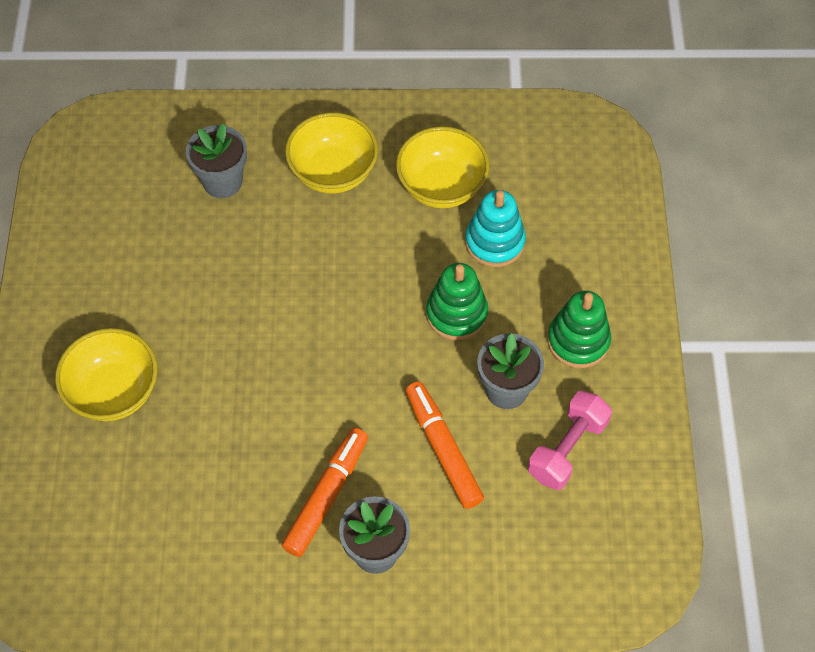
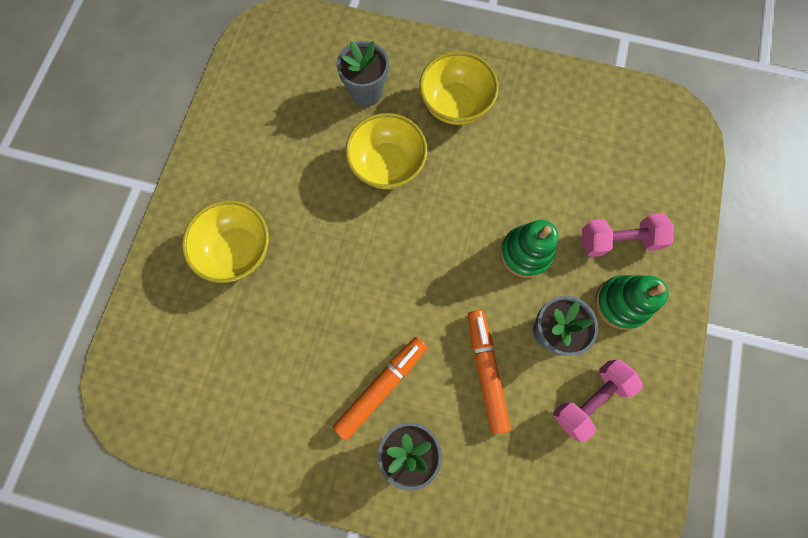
camera: 15 degrees right, 15 degrees up
yellow bowl [396,126,490,208] -> yellow bowl moved to [345,113,427,189]
turquoise stacking toy [465,190,526,267] -> none
none -> pink dumbbell [582,213,674,257]

